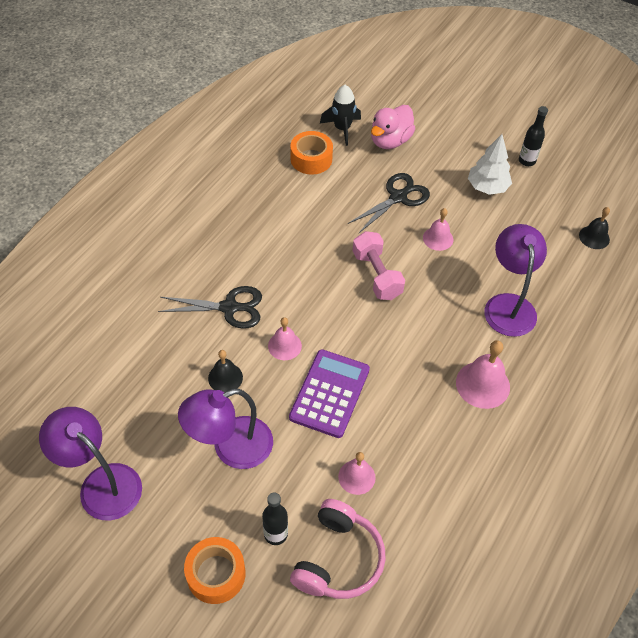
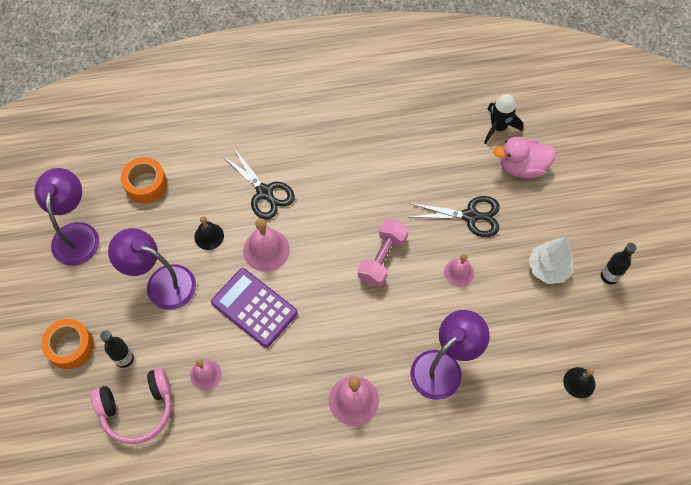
camera: 50 degrees right, 10 degrees up
pink bell [268,317,302,360] -> pink bell [243,218,290,272], size x1.57
purple calculator [289,349,370,438] -> purple calculator turned 120 degrees counterclockwise [211,268,298,348]
orange tape [290,131,333,175] -> orange tape moved to [121,157,167,204]

